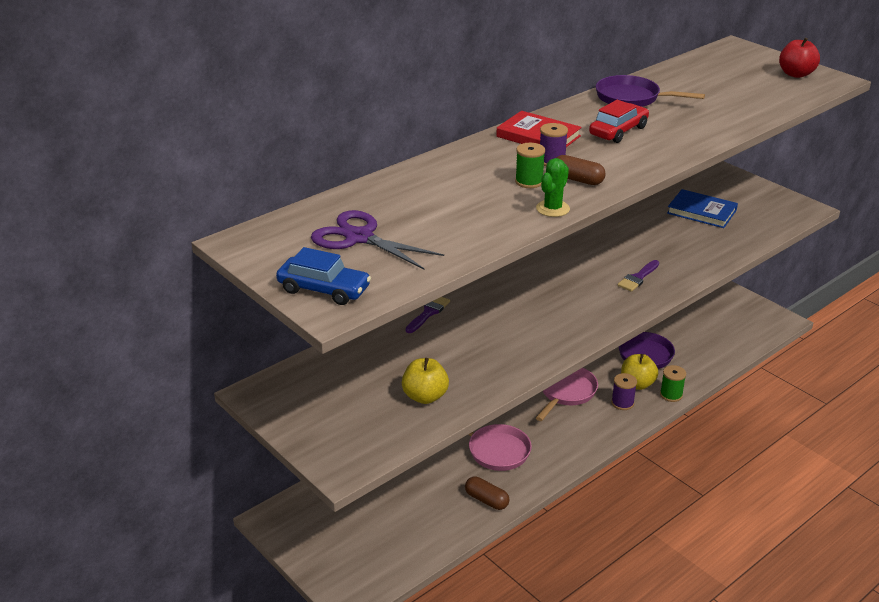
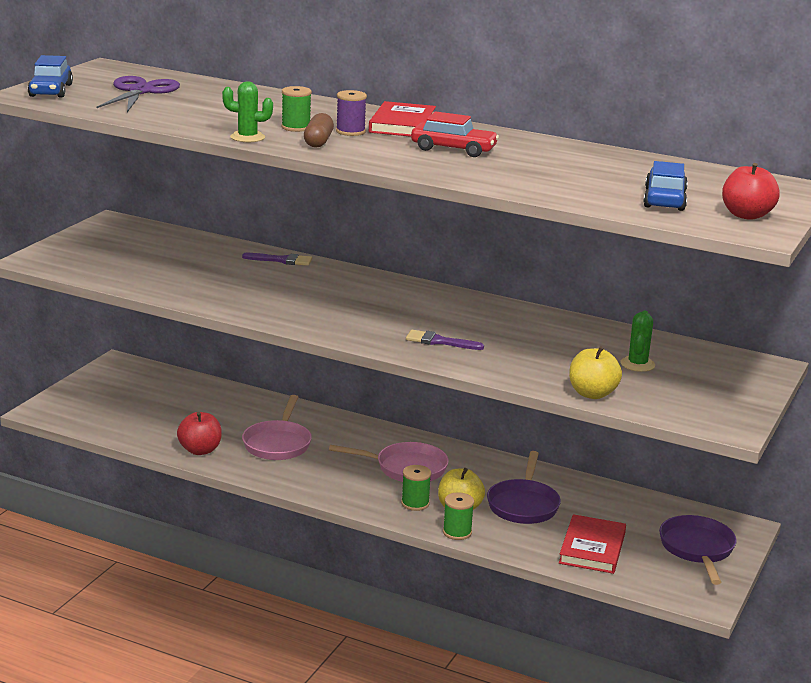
camera: 65 degrees right, 10 degrees down
yellow apple [402,358,449,404] -> yellow apple moved to [569,346,622,399]
brown capsule [465,476,510,510] -> red apple [177,412,222,455]
purple pan [596,75,705,107] -> purple pan moved to [659,515,737,585]
purple spool [611,373,637,410] -> green spool [401,465,431,511]
blue book [667,189,738,228] -> green cactus [620,311,655,372]
none -> red book [559,514,626,574]
none -> blue car [643,161,688,211]

